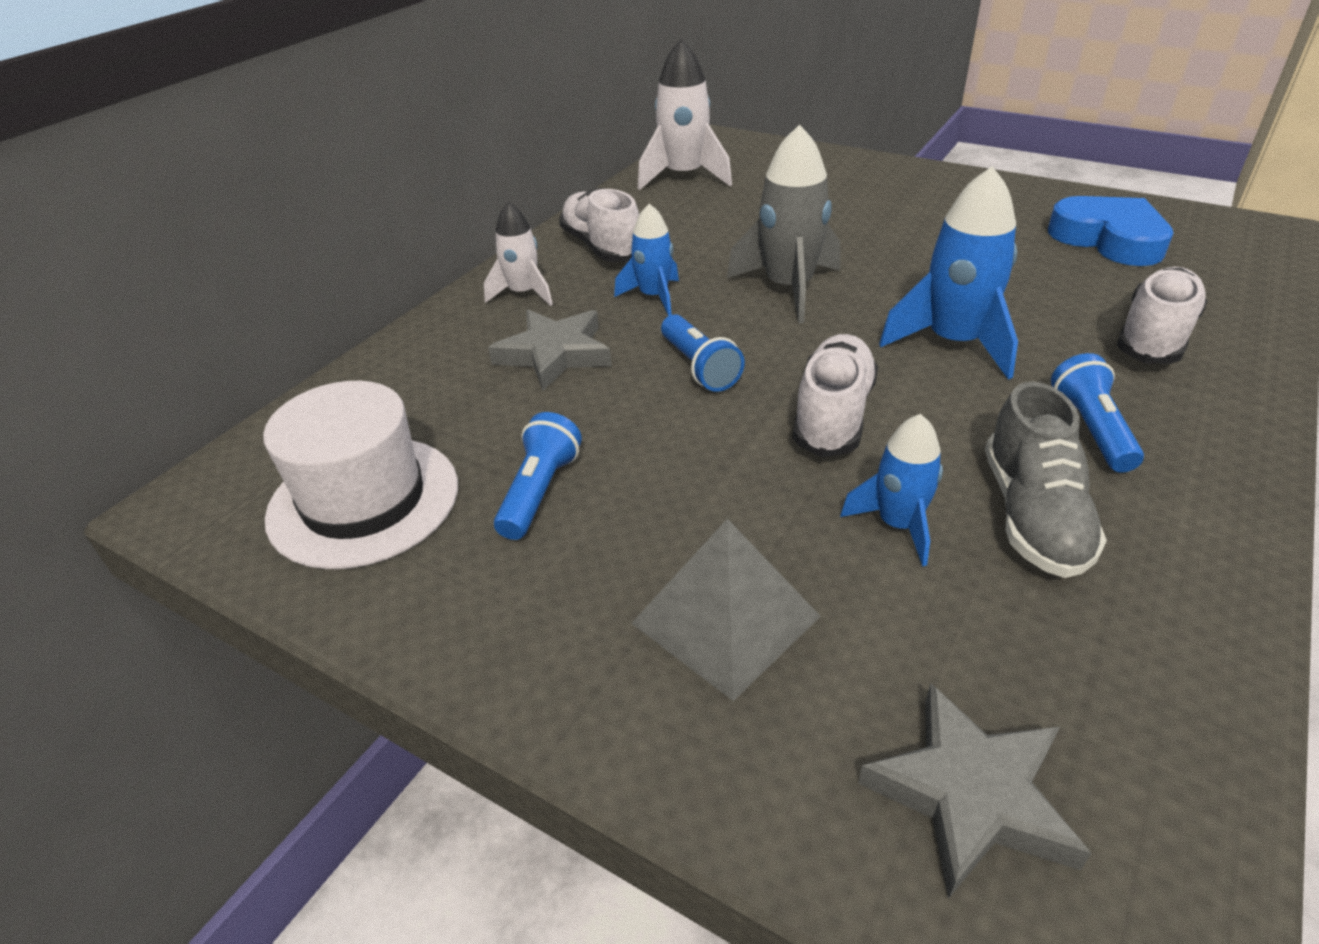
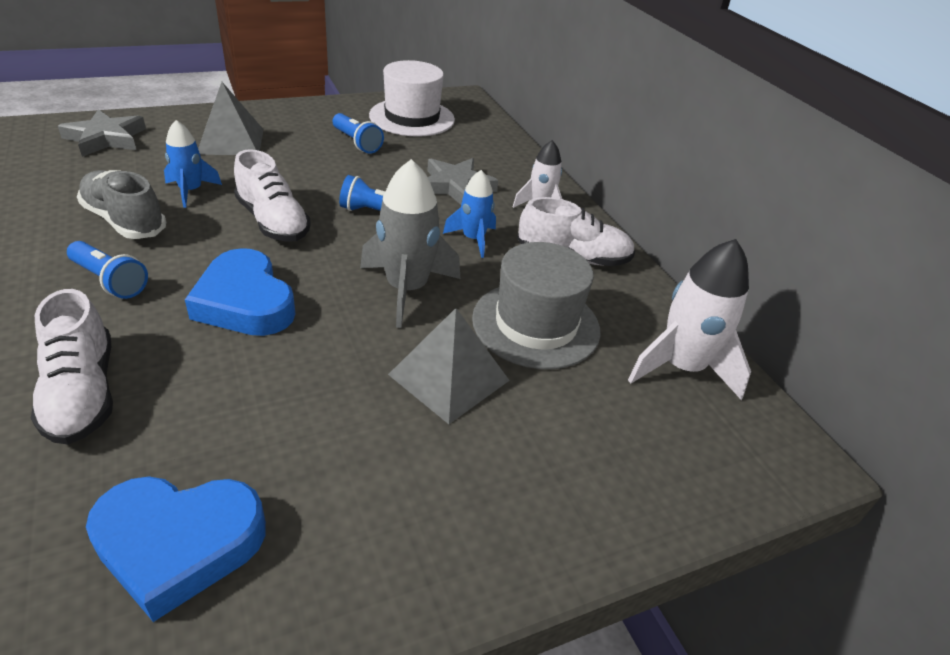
camera: 120 degrees right, 0 degrees up
blue rocket [879,166,1018,380] -> blue heart [185,248,296,336]
none -> grey pyramid [388,308,510,424]
none -> grey hat [472,242,601,369]

